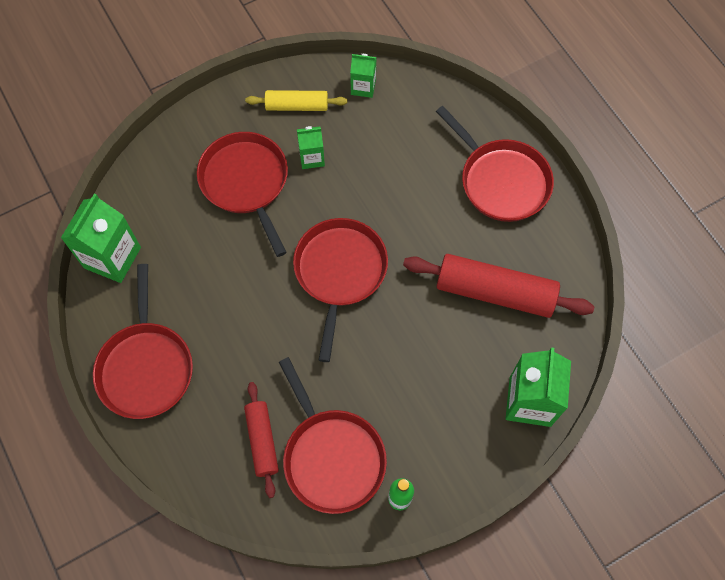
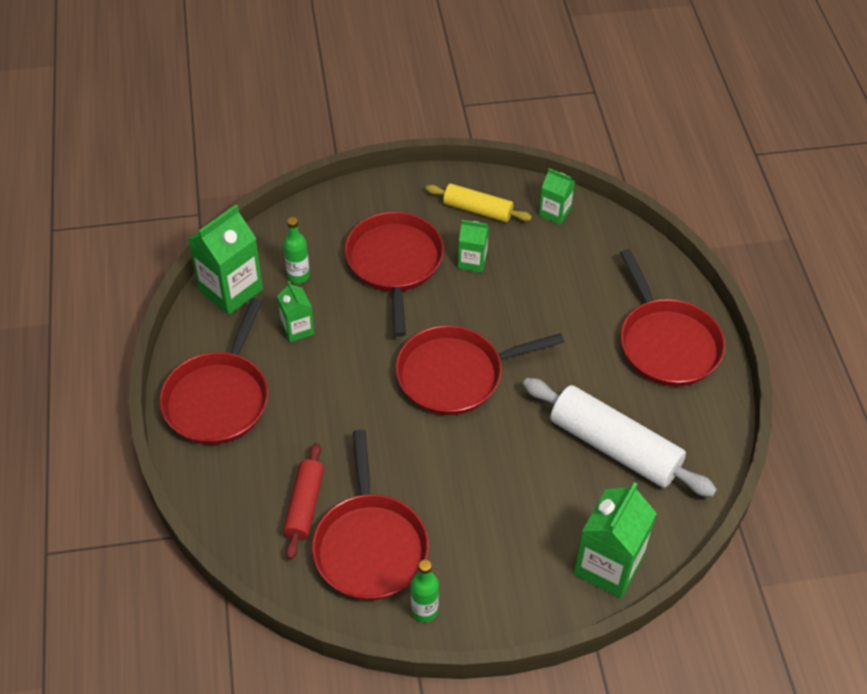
camera: 20 degrees right, 15 degrees down
red pan [293,218,388,362] -> red pan turned 135 degrees counterclockwise [396,325,564,415]
red rolling pin [403,254,594,318] -> white rolling pin [523,378,717,497]
none -> green carton [277,281,314,342]
none -> green bottle [283,217,310,284]

